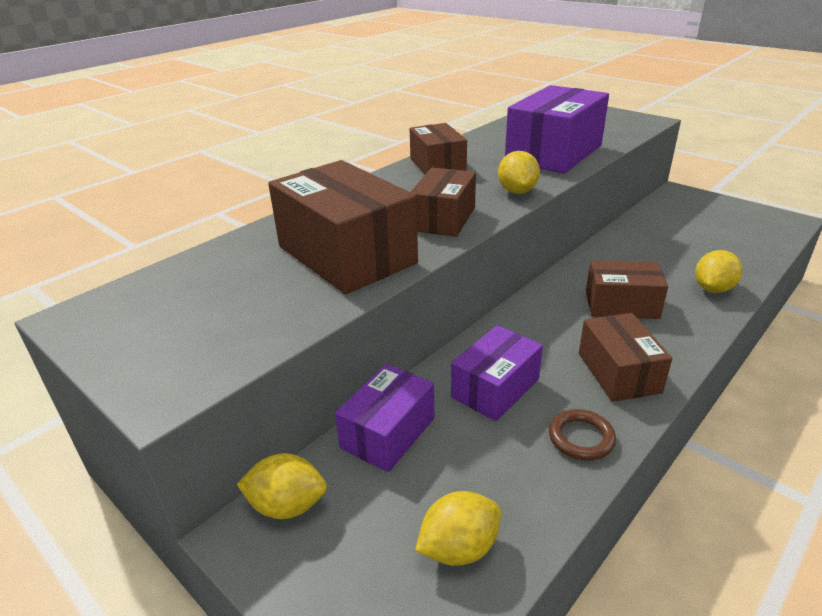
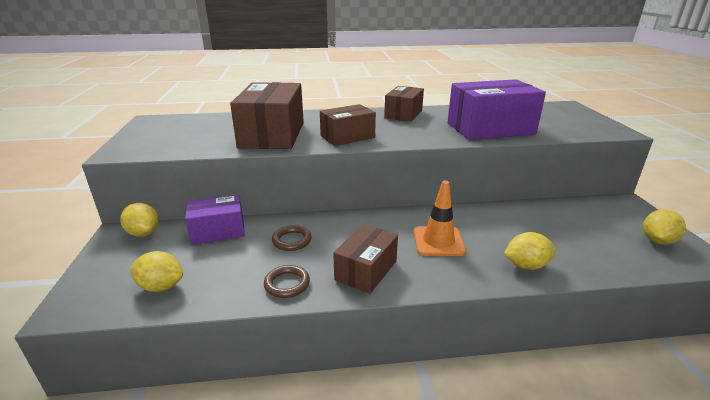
camera: 40 degrees right, 5 degrees down
purple box [451,325,543,421] -> brown ring [272,225,312,251]
yellow lemon [498,151,540,194] -> yellow lemon moved to [643,209,686,245]
brown box [586,260,668,319] -> orange traffic cone [414,181,466,256]

